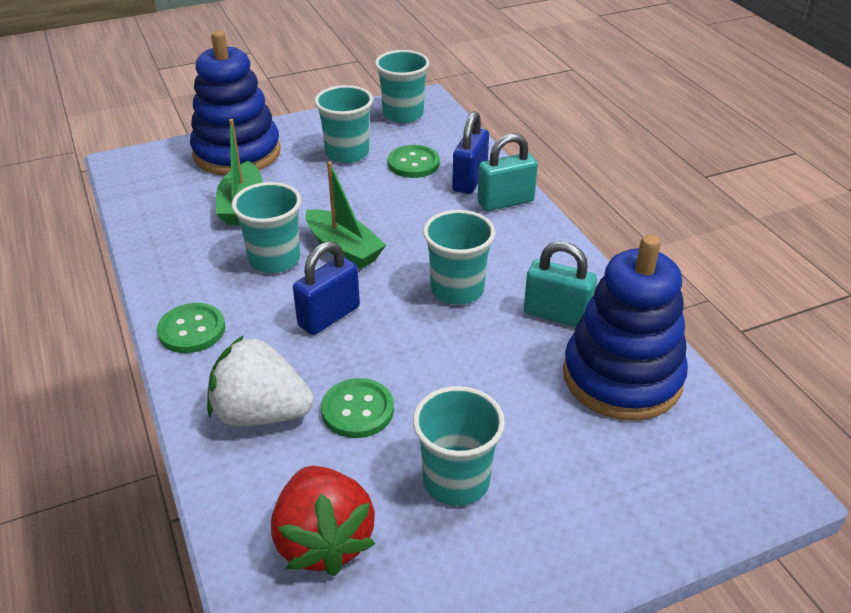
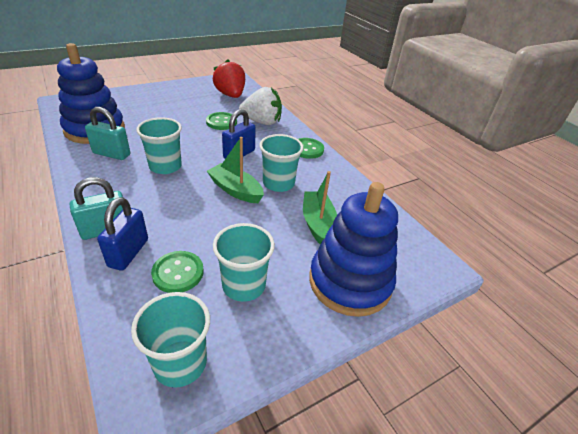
camera: 170 degrees right, 0 degrees up
turquoise cup [413,386,505,506] -> none

